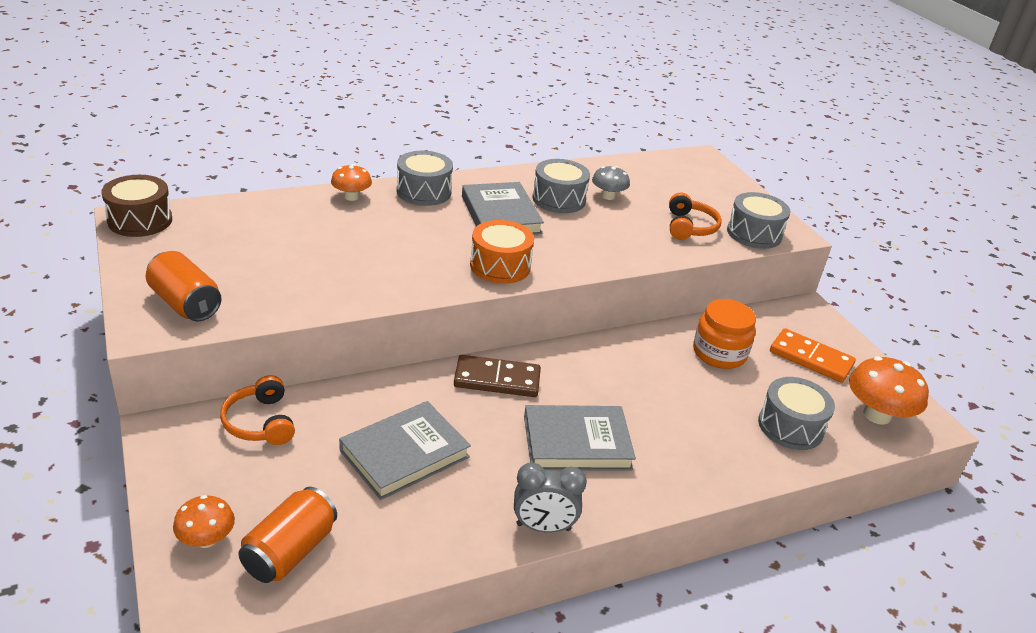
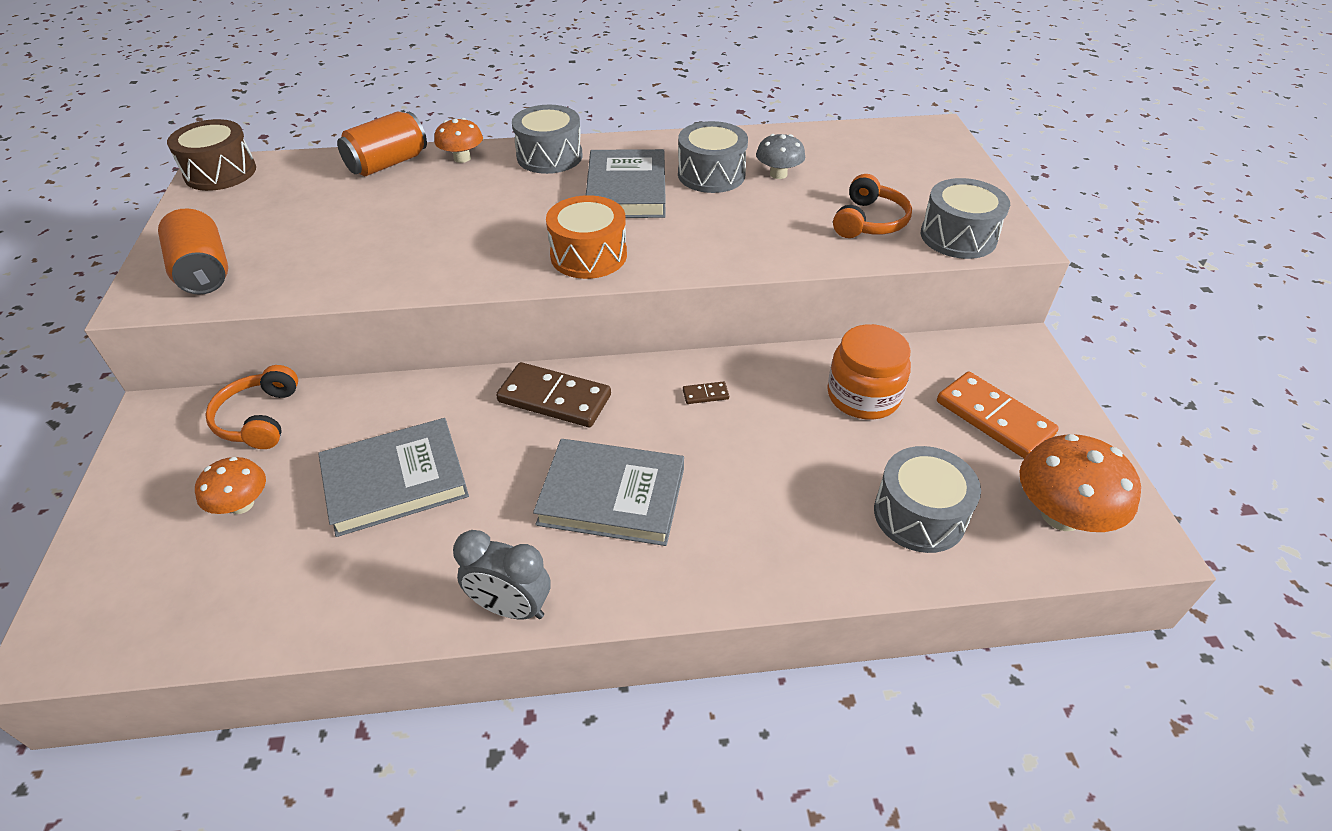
camera: 20 degrees right, 10 degrees up
orange mushroom [173,495,235,548] -> orange mushroom moved to [195,457,266,514]
orange can [238,487,337,583] -> orange can moved to [337,111,427,176]
none -> brown domino [683,381,729,404]

